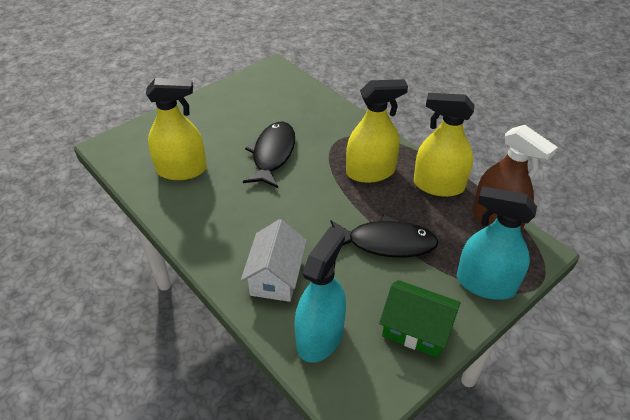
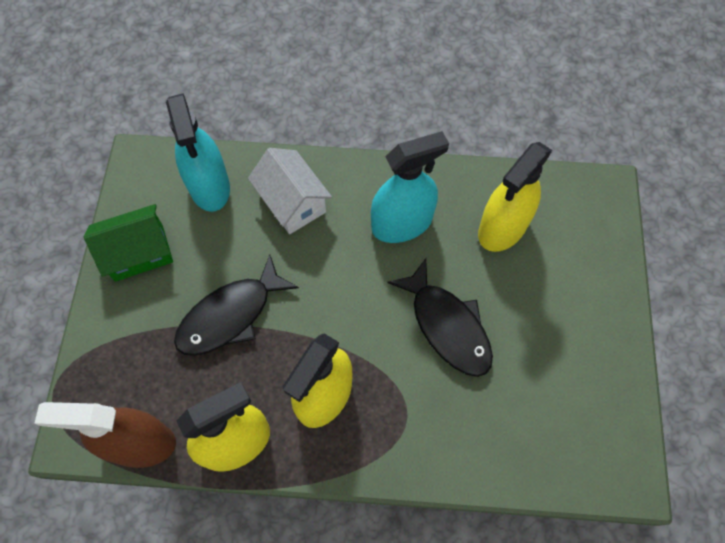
camera: 135 degrees right, 20 degrees up
turquoise spray bottle [457,186,537,300] -> turquoise spray bottle moved to [371,131,449,243]

